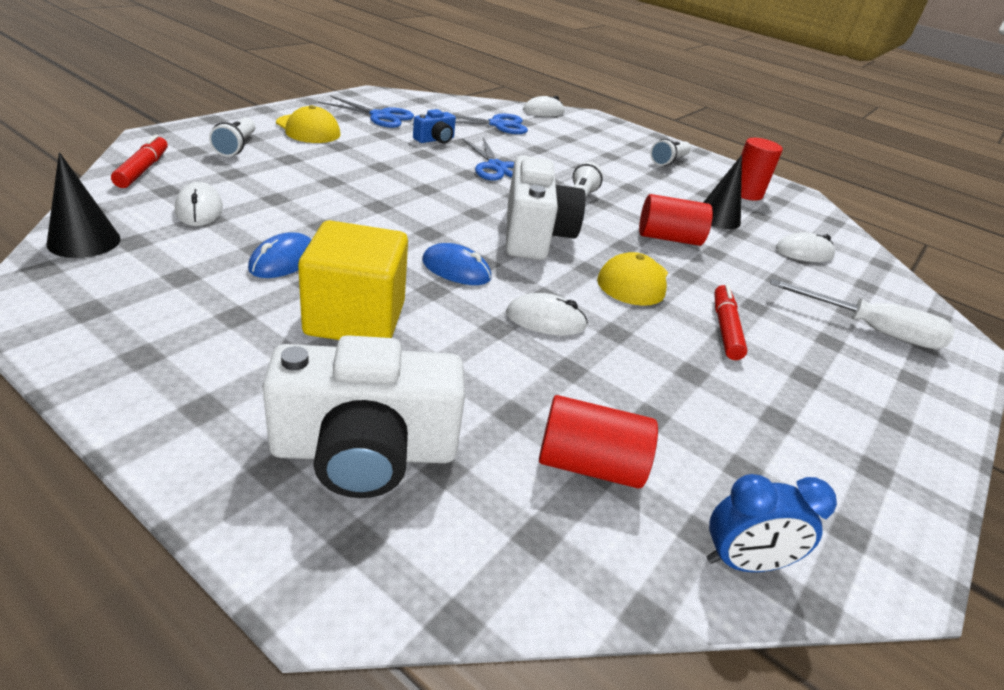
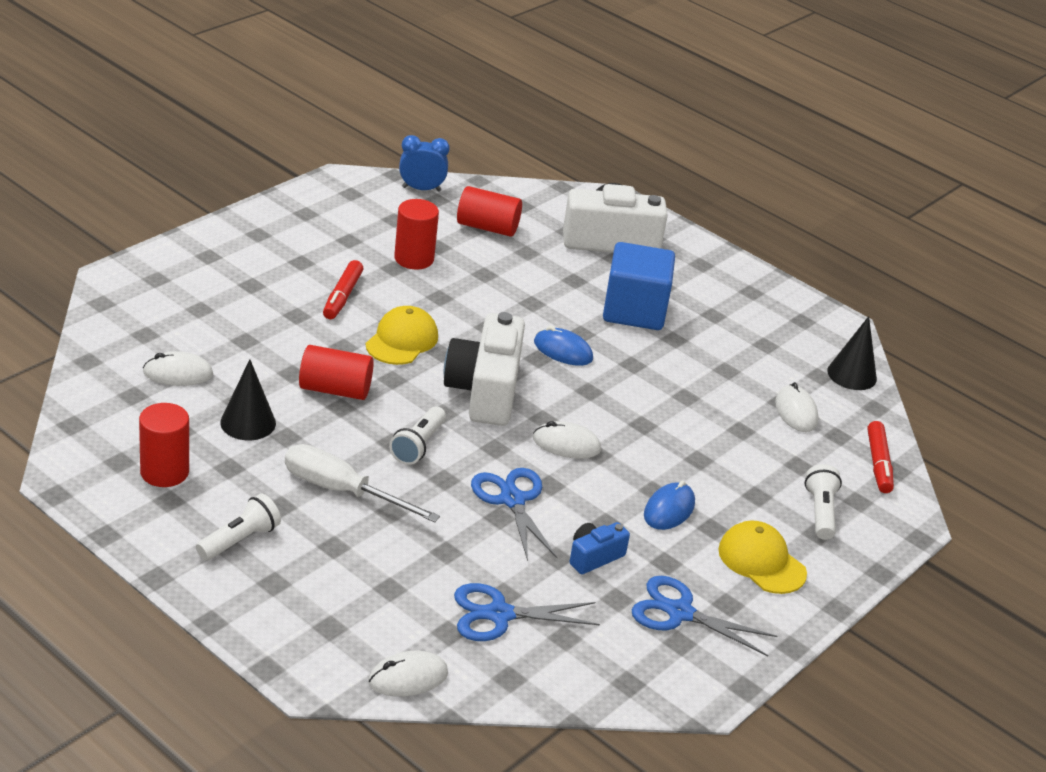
camera: 175 degrees left, 0 degrees up
blue mouse [248,232,312,278] -> blue mouse moved to [644,480,695,530]
yellow cube [298,220,408,340] -> blue cube [603,242,675,330]
white mouse [506,293,588,336] -> white mouse moved to [533,421,601,459]
white screwdriver [770,279,955,349] -> white screwdriver moved to [285,444,440,522]
none -> red cylinder [394,199,439,270]

